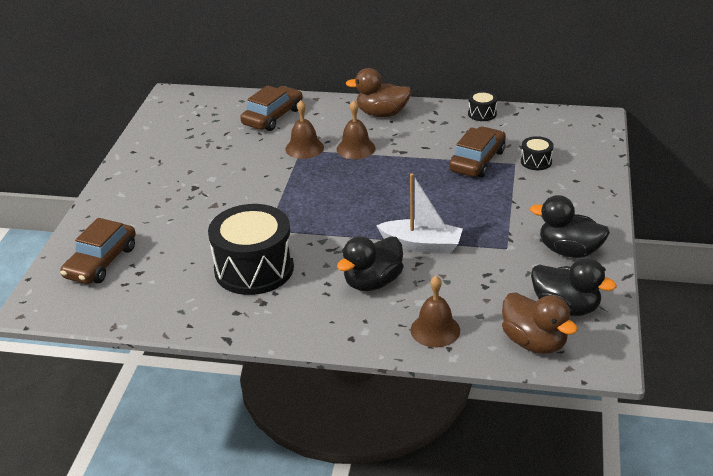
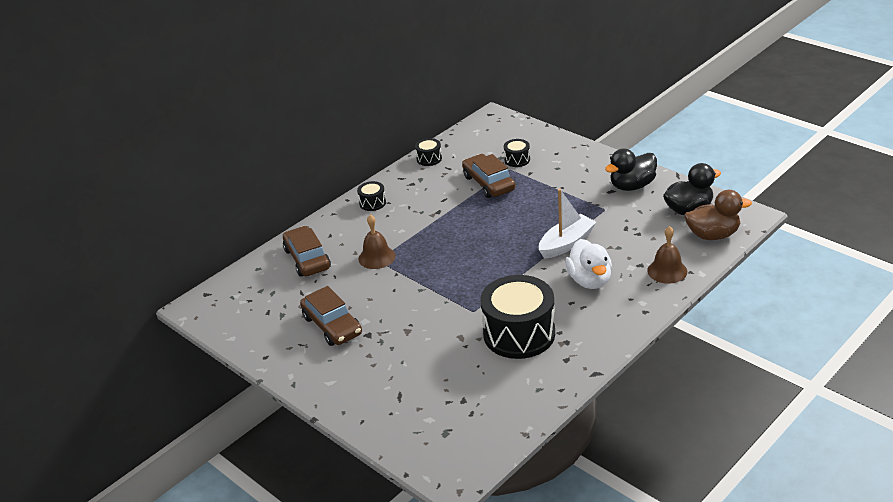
camera: 55 degrees left, 0 degrees up
brown car [60,218,136,284] -> brown car moved to [300,286,362,346]
brown bell [337,100,376,159] -> none
black duck [337,236,404,291] -> white duck [565,239,612,289]
brown duck [346,68,412,117] -> black drum [357,181,386,211]

